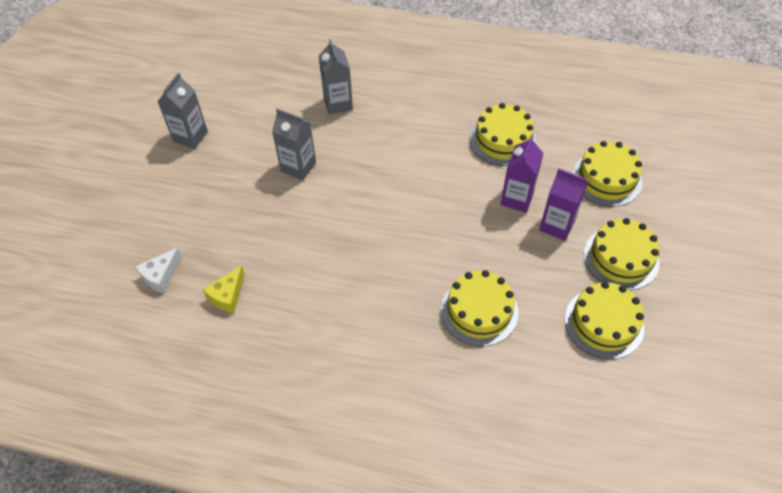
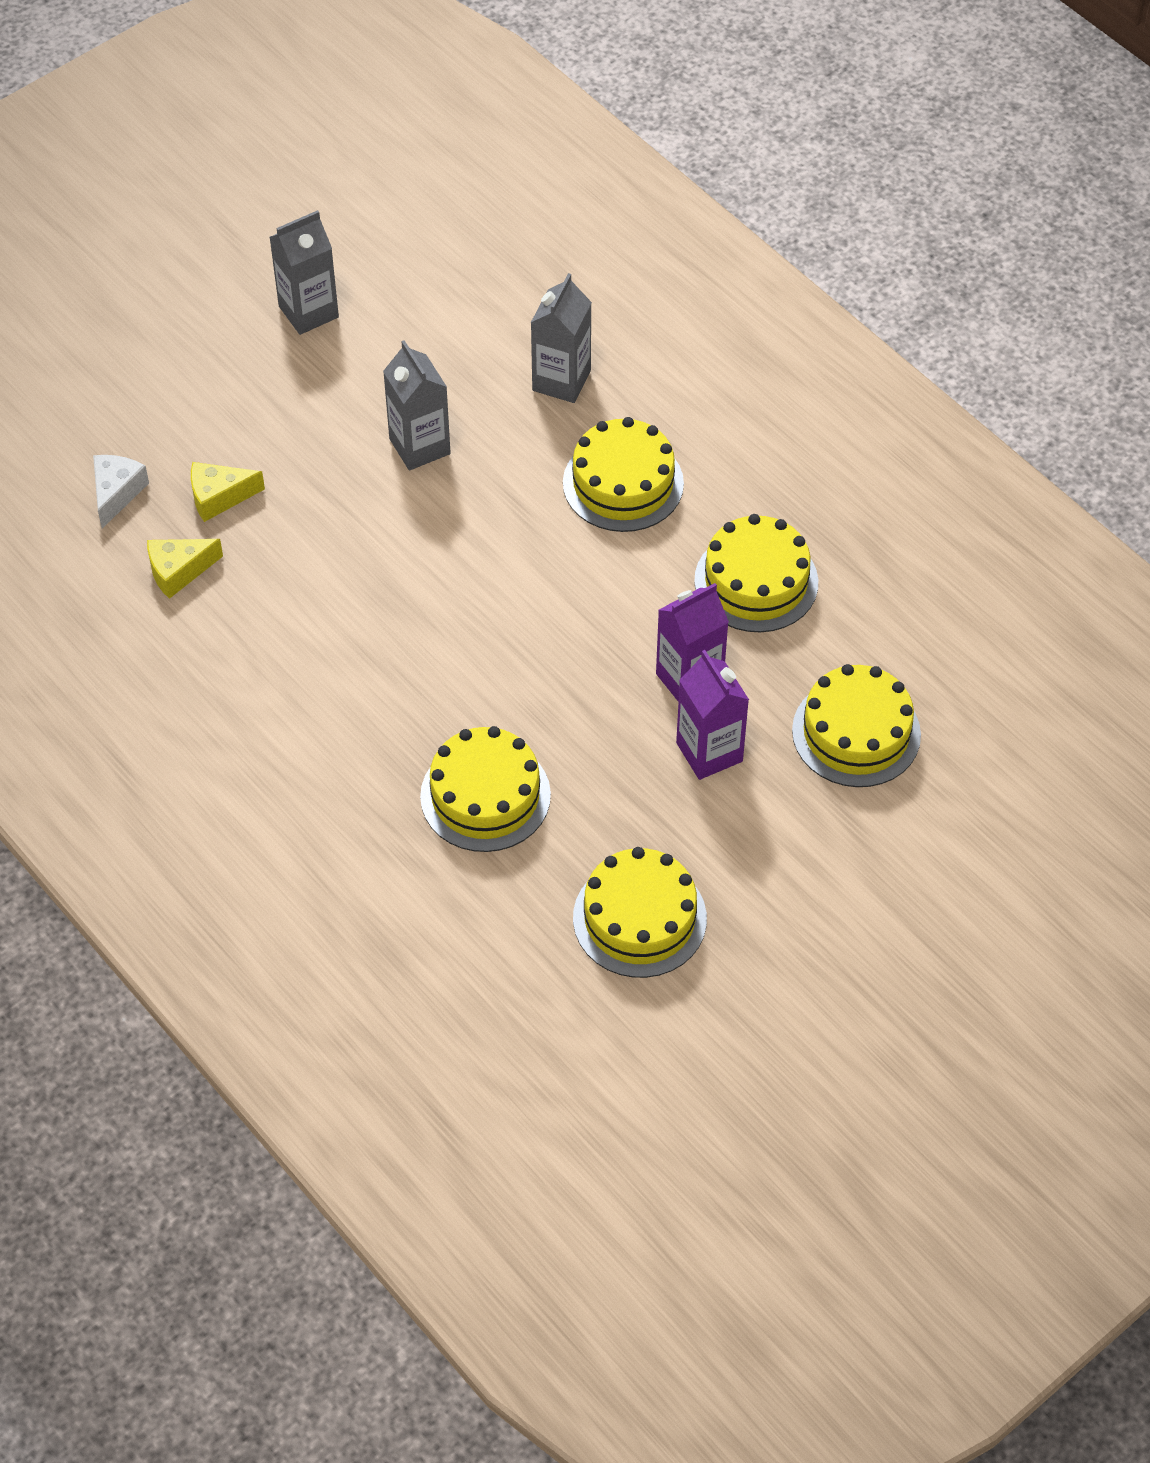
camera: 35 degrees right, 0 degrees up
white cheese [135,248,181,293] -> white cheese turned 120 degrees clockwise [93,455,149,528]
yellow cake [584,218,660,290] -> yellow cake moved to [563,417,684,532]
none -> yellow cheese [191,462,265,522]

